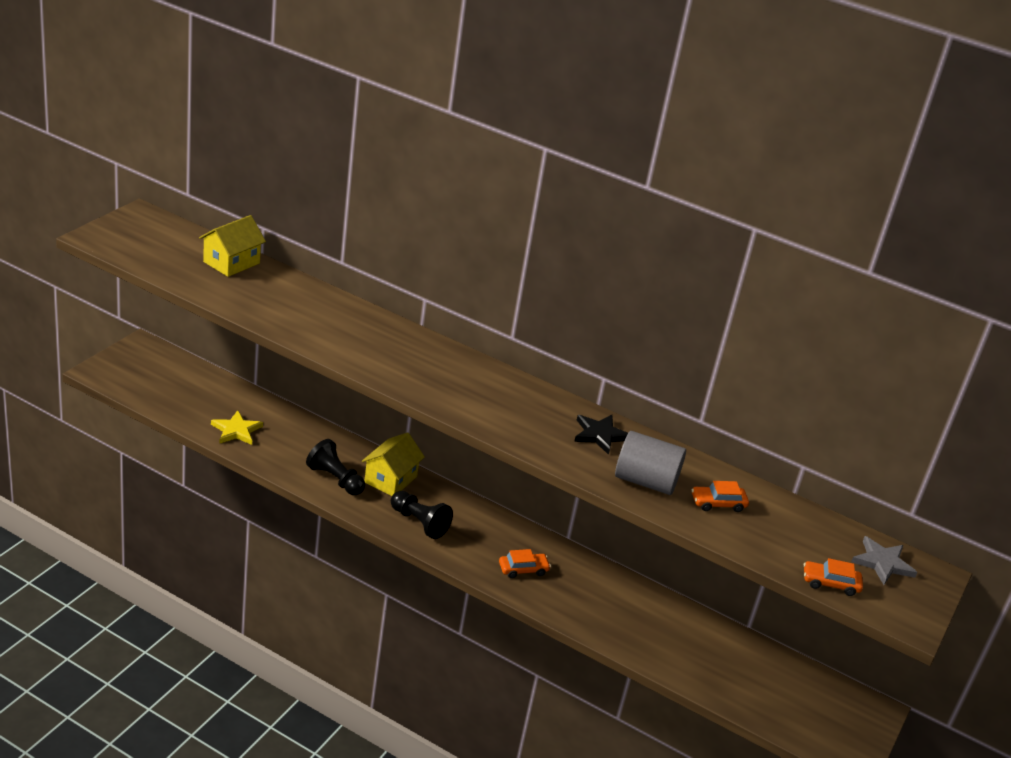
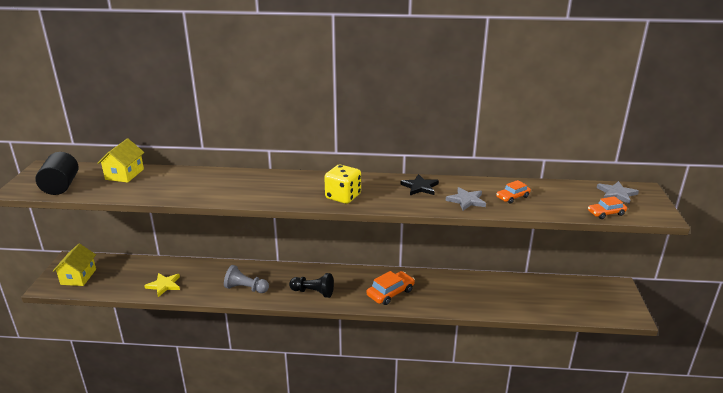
camera: 20 degrees left, 5 degrees down
black pawn [306,439,365,495] -> grey pawn [224,265,269,293]
yellow house [362,432,425,496] -> yellow house moved to [52,243,96,286]
orange car [499,549,551,578] -> orange car [367,271,415,305], size x1.56
grey cylinder [615,431,686,495] -> grey star [446,187,486,211]
none -> black cylinder [35,152,78,195]
none -> yellow dice [324,165,361,204]

